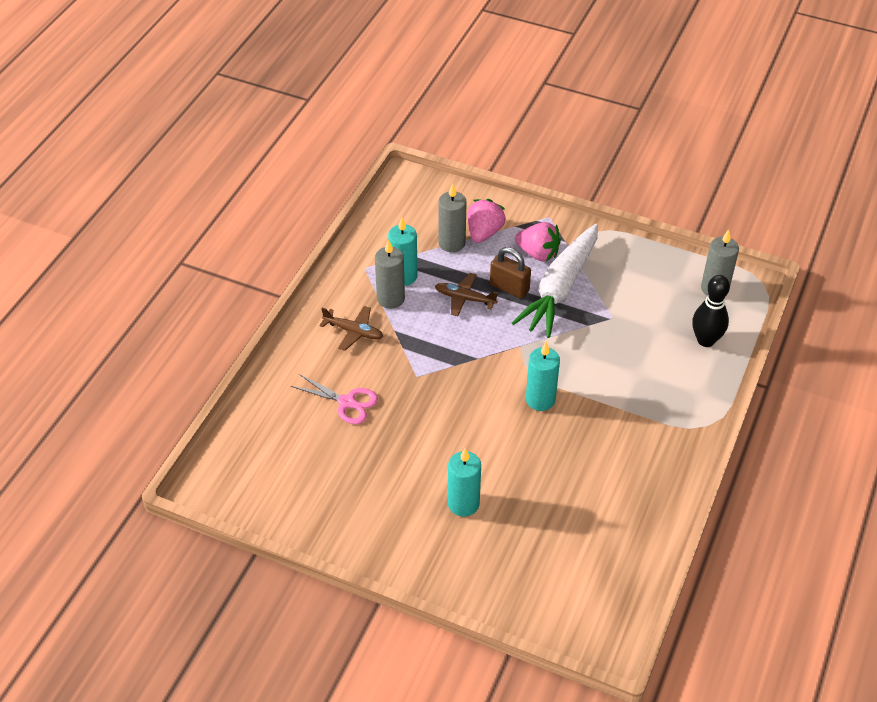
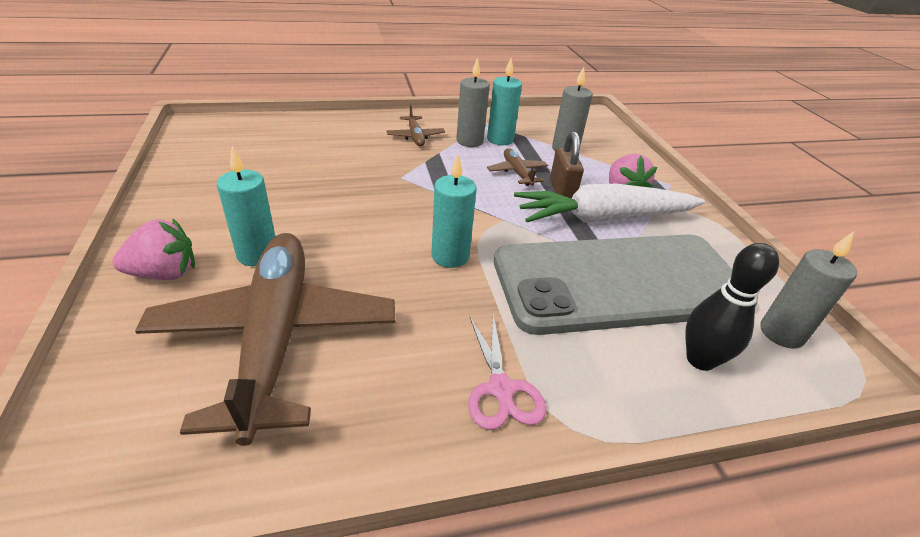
camera: 50 degrees right, 10 degrees down
pink scissors [291,374,378,424] -> pink scissors moved to [468,315,546,430]
pink strawberry [468,199,506,243] -> pink strawberry moved to [112,219,195,280]
none -> brown plane [135,233,395,446]
none -> grey phone [494,234,757,335]

